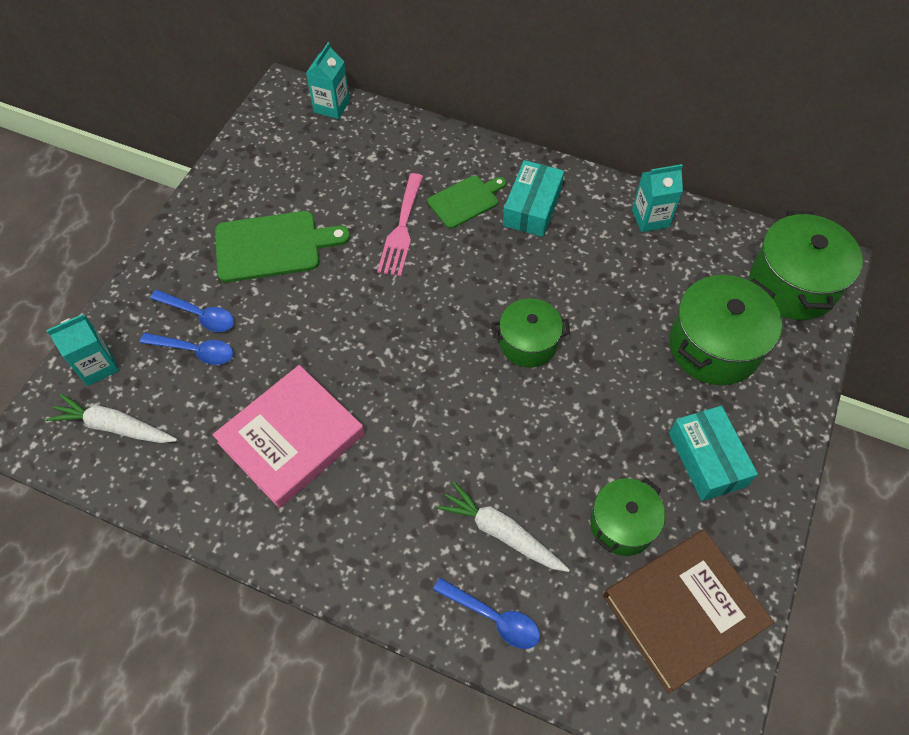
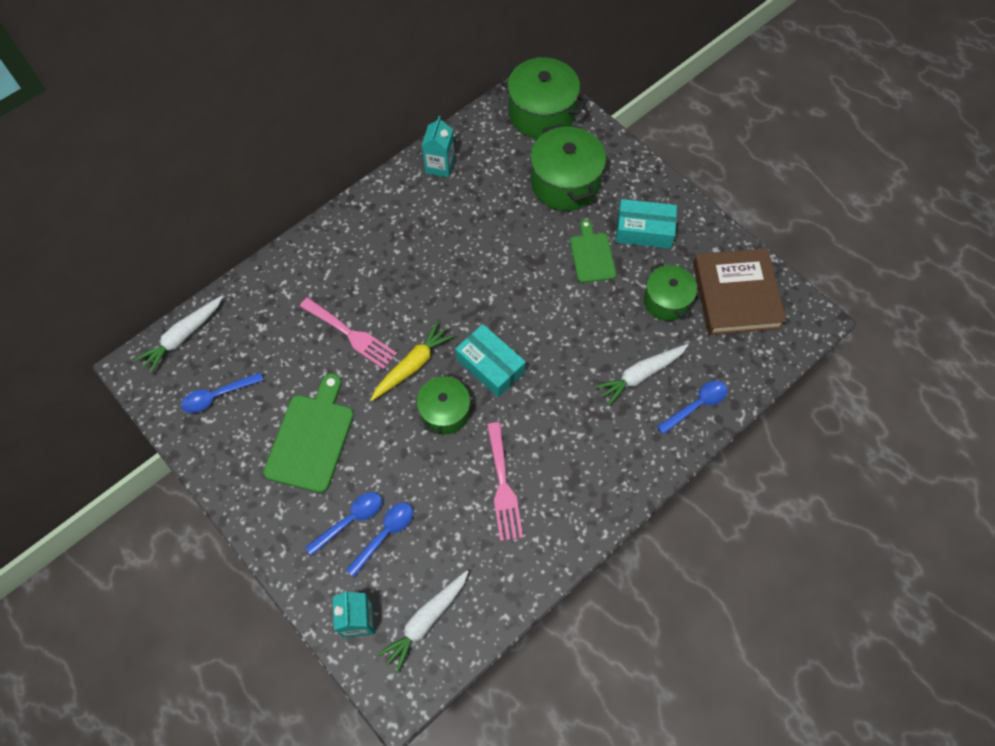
camera: 65 degrees left, 5 degrees up
pink book [213,365,365,508] -> pink fork [487,422,523,541]
turquoise carton [306,42,350,119] -> white carrot [135,296,223,374]
green cutting board [427,175,506,229] -> green cutting board moved to [570,220,616,283]
green pot [492,298,570,368] -> green pot moved to [417,373,470,435]
turquoise box [503,160,564,237] -> turquoise box moved to [455,324,526,397]
none -> blue spoon [181,372,264,413]
none -> yellow carrot [371,321,454,401]

